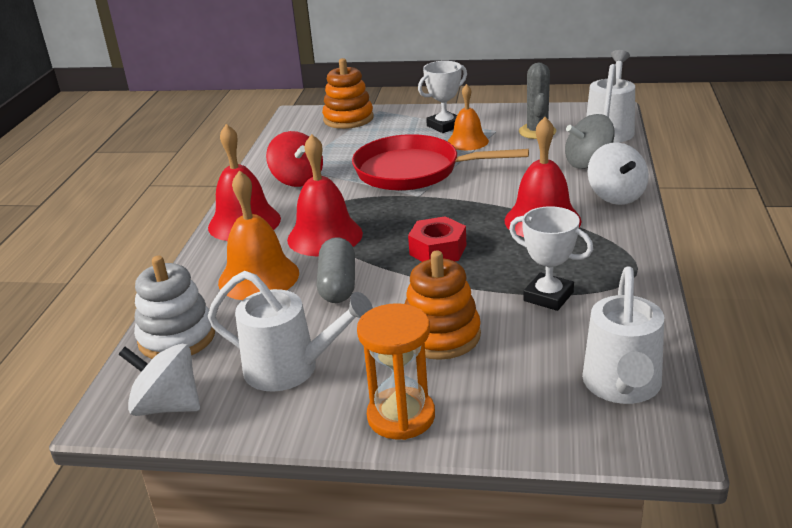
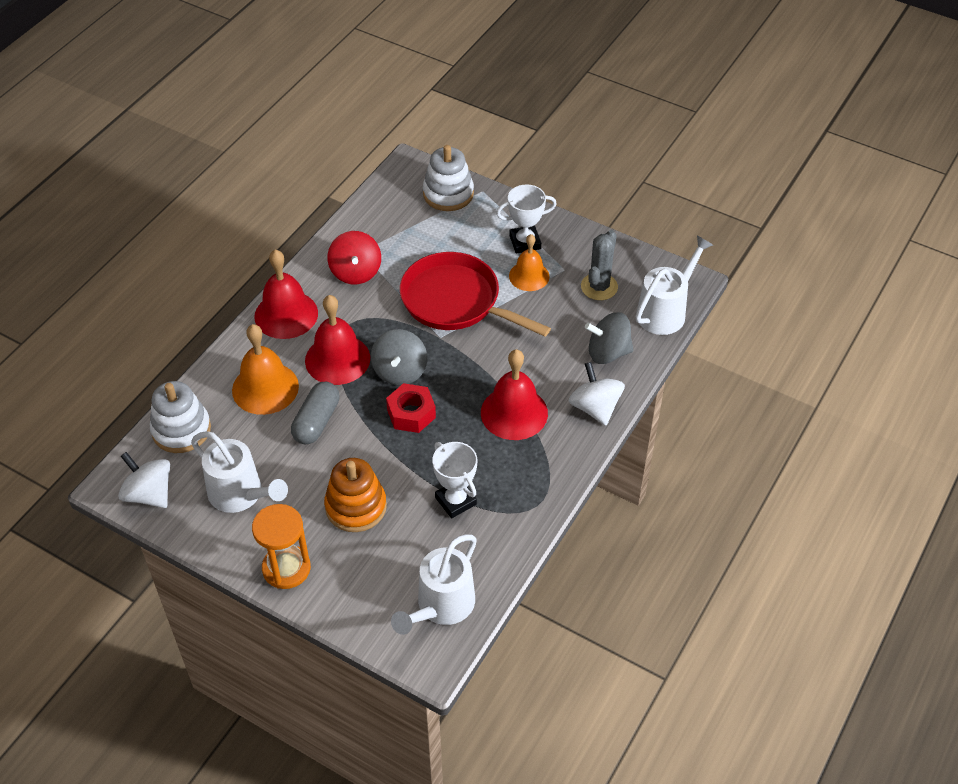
camera: 20 degrees right, 20 degrees up
orange stacking toy [322,58,373,129] -> white stacking toy [423,145,474,211]
white spinning top [588,142,649,205] -> white spinning top turned 150 degrees clockwise [569,362,625,426]
none -> grey spinning top [371,329,427,385]

